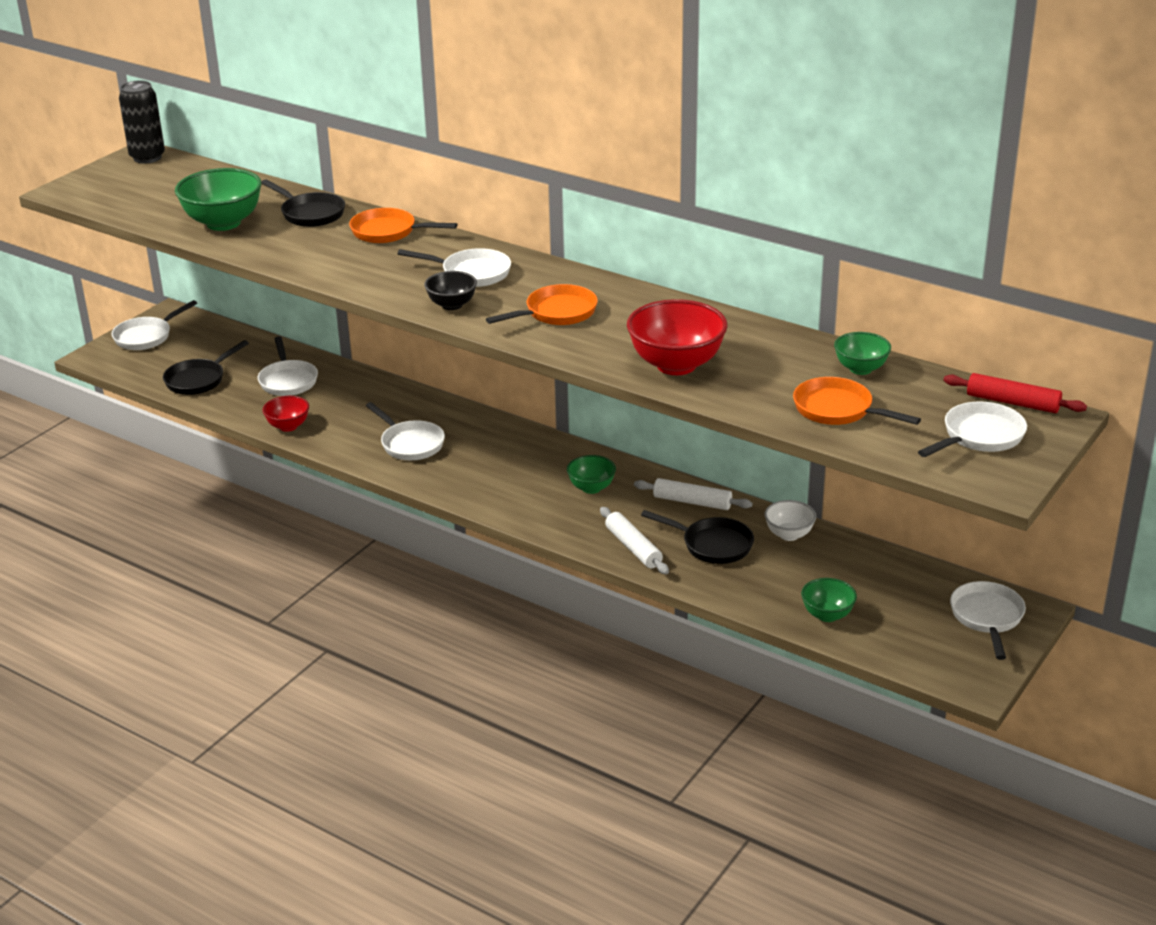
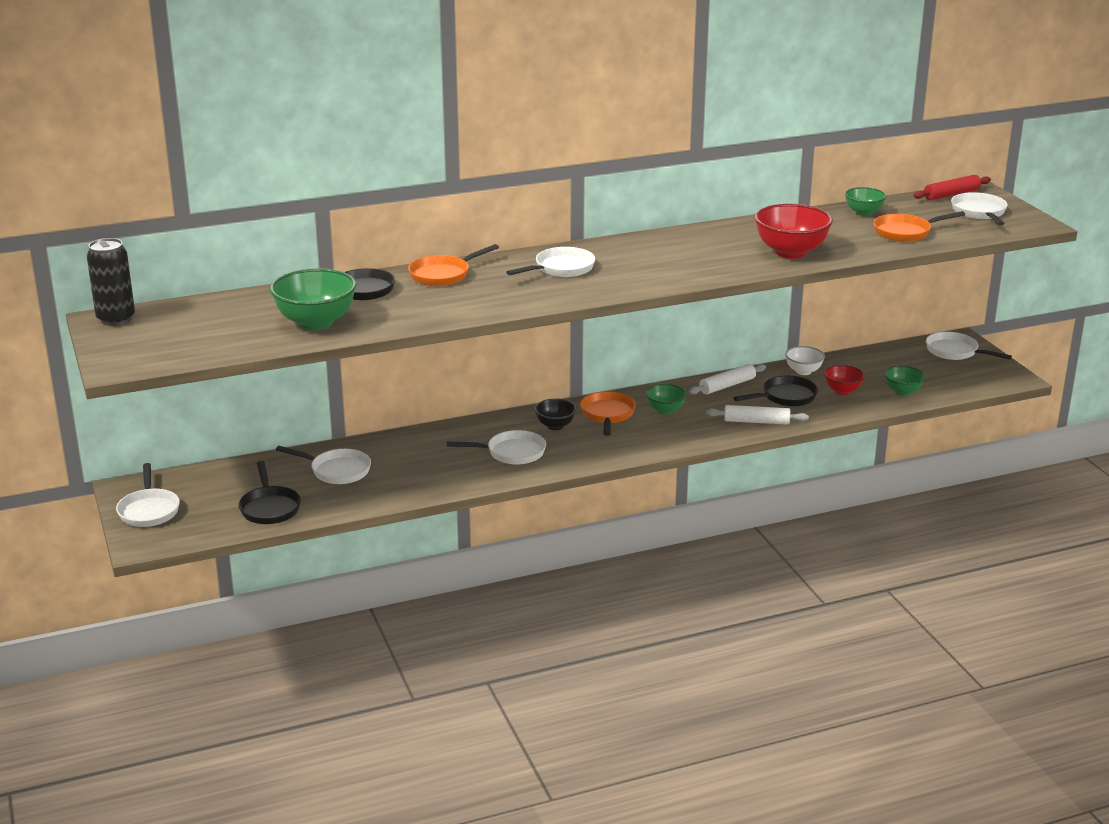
camera: 55 degrees left, 5 degrees down
red bowl [262,396,309,432] -> red bowl moved to [824,365,865,395]
black bowl [424,271,477,310] -> black bowl moved to [535,399,577,430]
orange pan [486,284,598,325] -> orange pan moved to [580,391,636,436]

